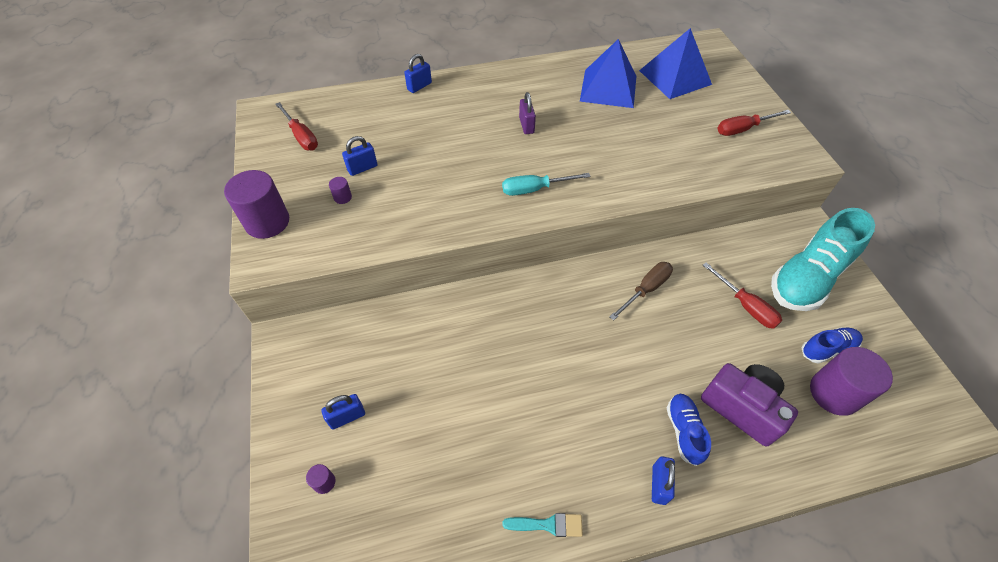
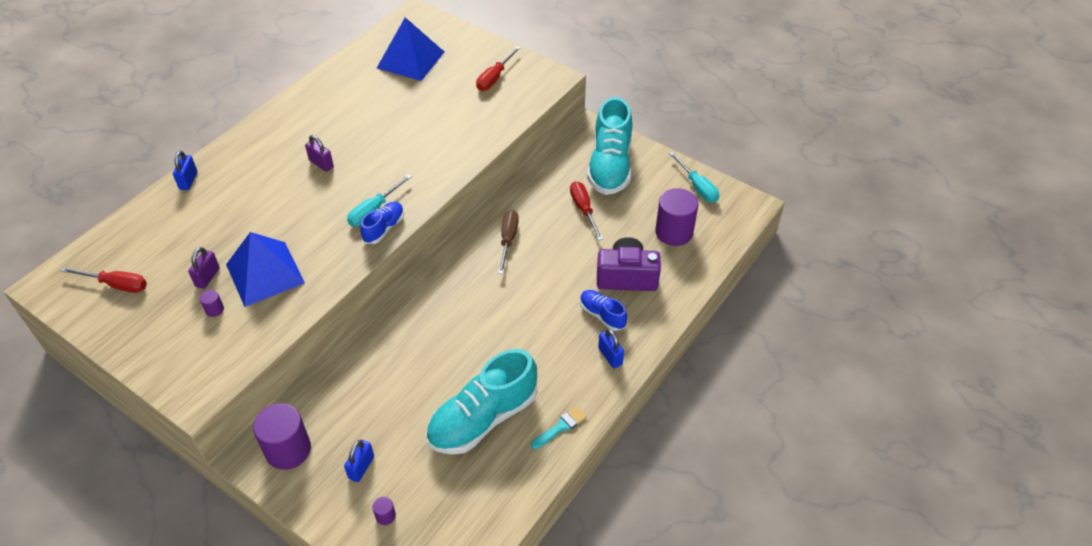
camera: 40 degrees left, 5 degrees down
purple cylinder [224,170,289,239] -> purple cylinder moved to [253,403,311,470]
blue padlock [342,136,377,176] -> purple padlock [188,247,220,289]
blue pyramid [580,39,636,108] -> blue pyramid moved to [226,232,305,307]
red screwdriver [703,262,782,329] -> red screwdriver turned 120 degrees counterclockwise [570,181,603,241]
blue shoe [802,327,863,363] -> blue shoe moved to [360,202,404,244]
none -> turquoise shoe [426,349,537,455]
none -> turquoise screwdriver [669,152,719,203]

